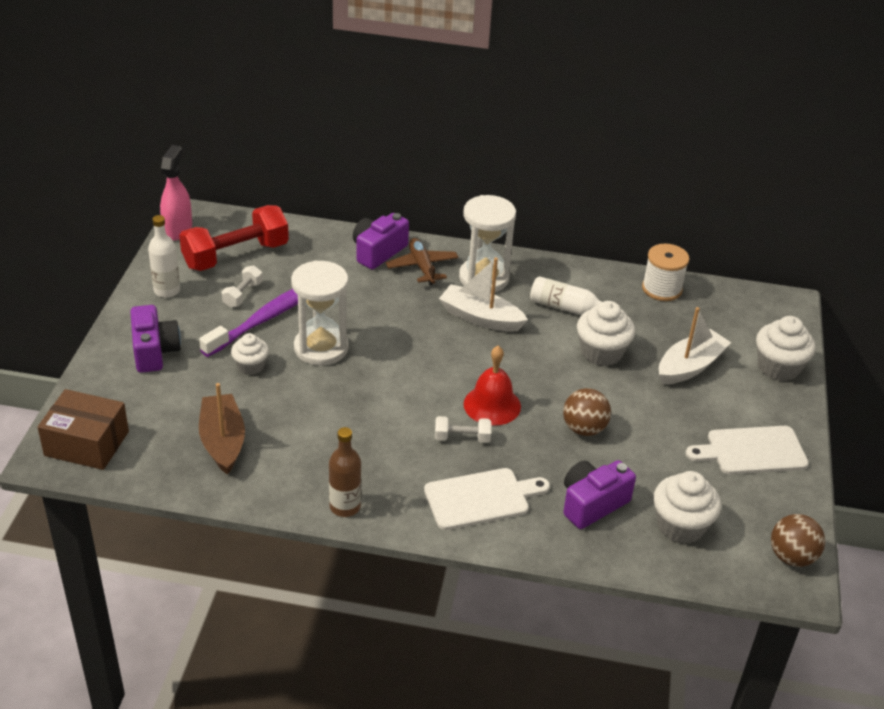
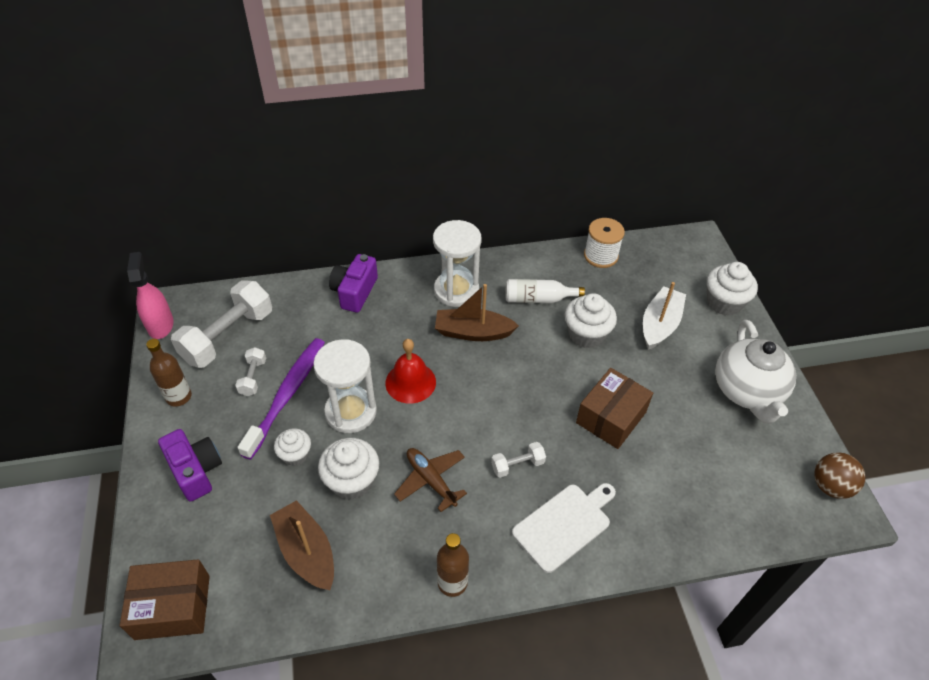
camera: 20 degrees left, 10 degrees up
white bottle [148,215,180,298] -> brown bottle [146,339,192,407]
red dumbbell [179,205,289,271] -> white dumbbell [171,281,272,368]
brown plane [386,238,459,285] -> brown plane moved to [394,448,467,512]
white boat [439,257,528,332] -> brown boat [435,284,519,341]
red bell [464,346,521,426] -> red bell moved to [385,339,436,403]
brown ball [563,388,611,436] -> brown box [576,368,653,449]
purple camera [563,460,636,529] -> none
white cupcake [653,471,721,544] -> white cupcake moved to [318,438,379,500]
white cutting board [686,426,808,474] -> white teapot [715,320,796,423]

